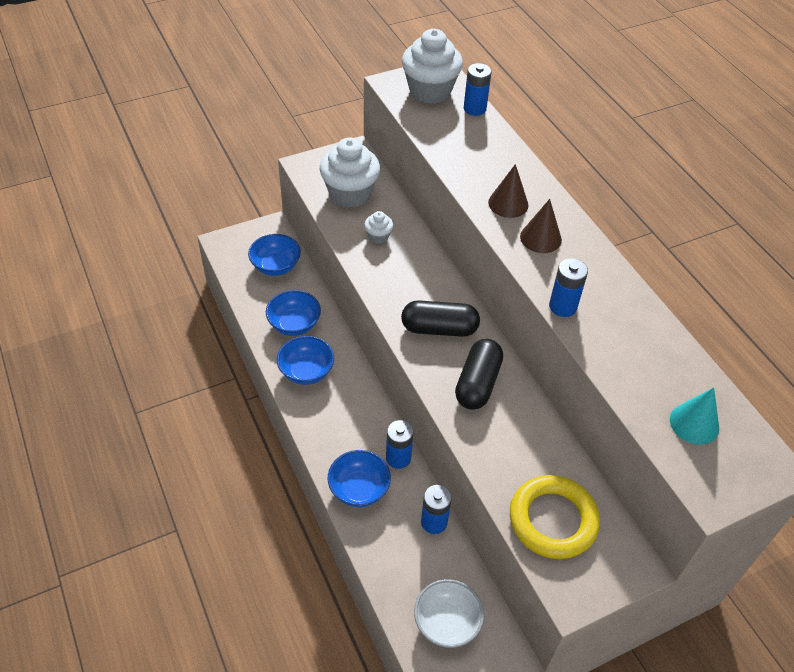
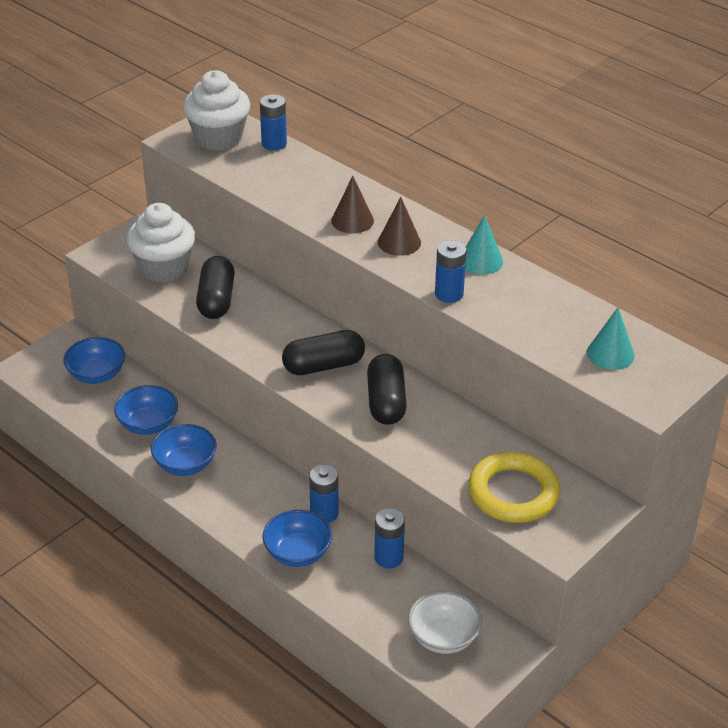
camera: 20 degrees left, 10 degrees down
white cupcake [364,211,393,244] -> black capsule [196,256,235,319]
none -> turquoise cone [465,215,503,274]

